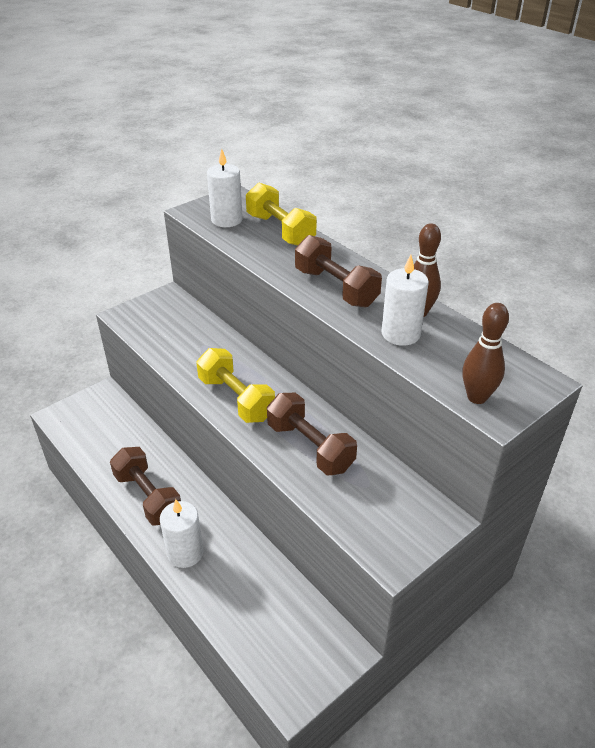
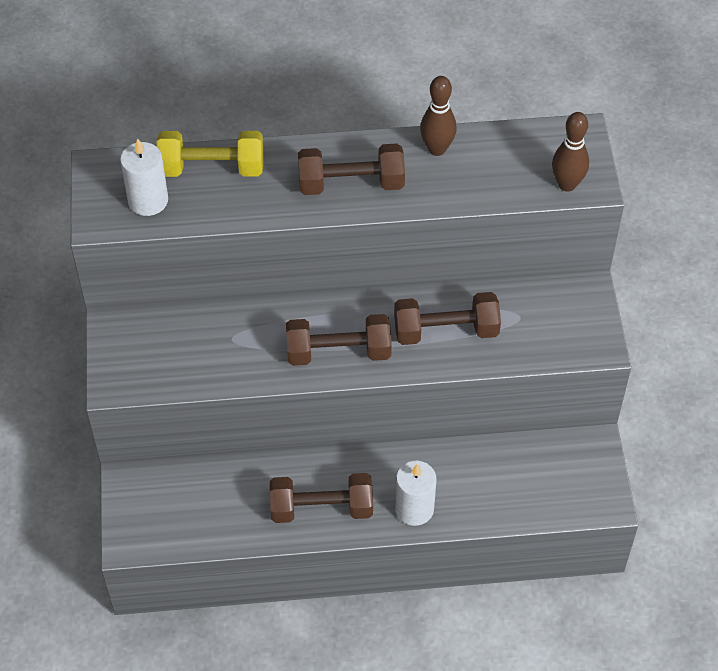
camera: 55 degrees left, 15 degrees up
yellow dumbbell [196,348,275,423] -> brown dumbbell [286,314,392,366]
white candle [381,255,429,346] -> none

